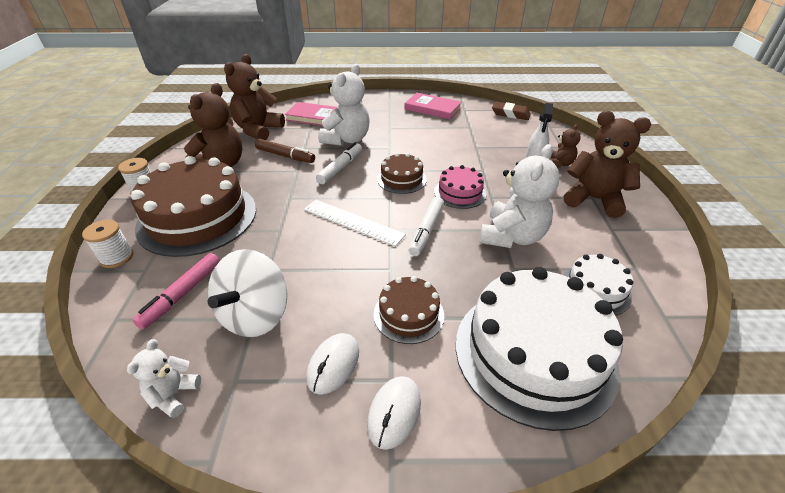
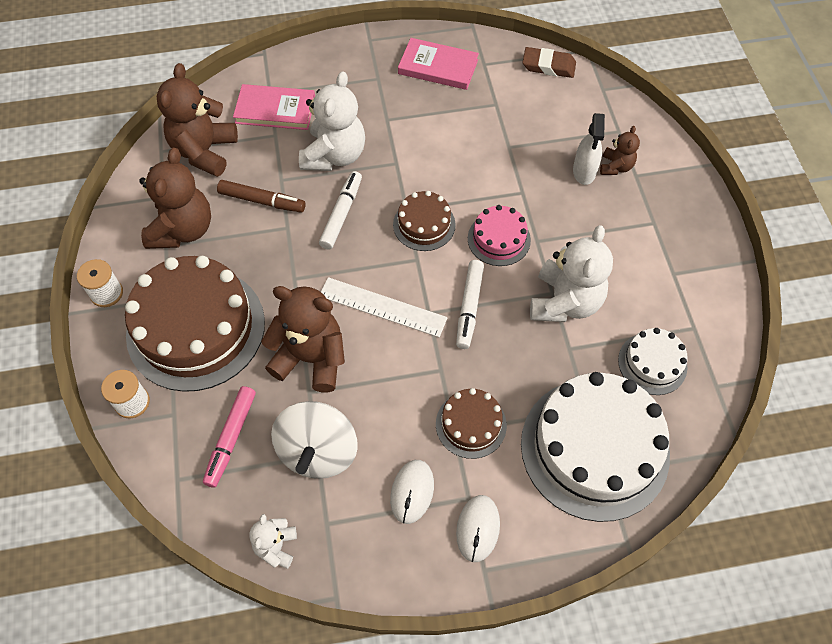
camera: 10 degrees left, 20 degrees up
brown teddy bear [564,111,651,218] -> brown teddy bear moved to [261,286,345,392]

